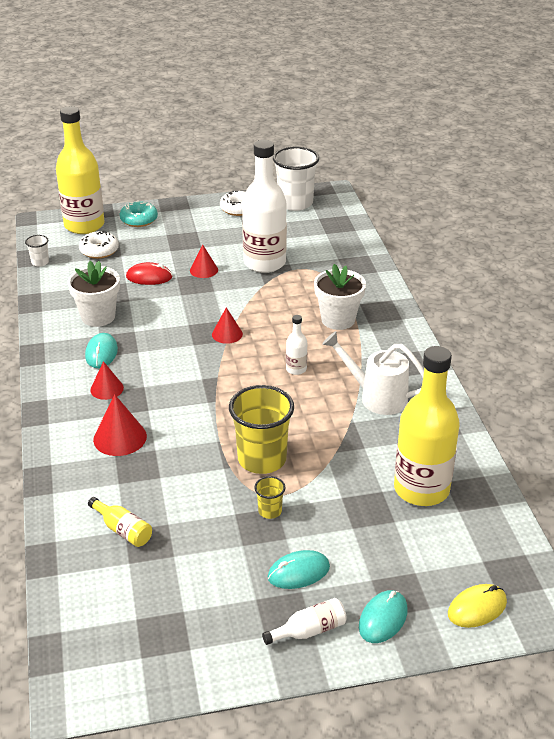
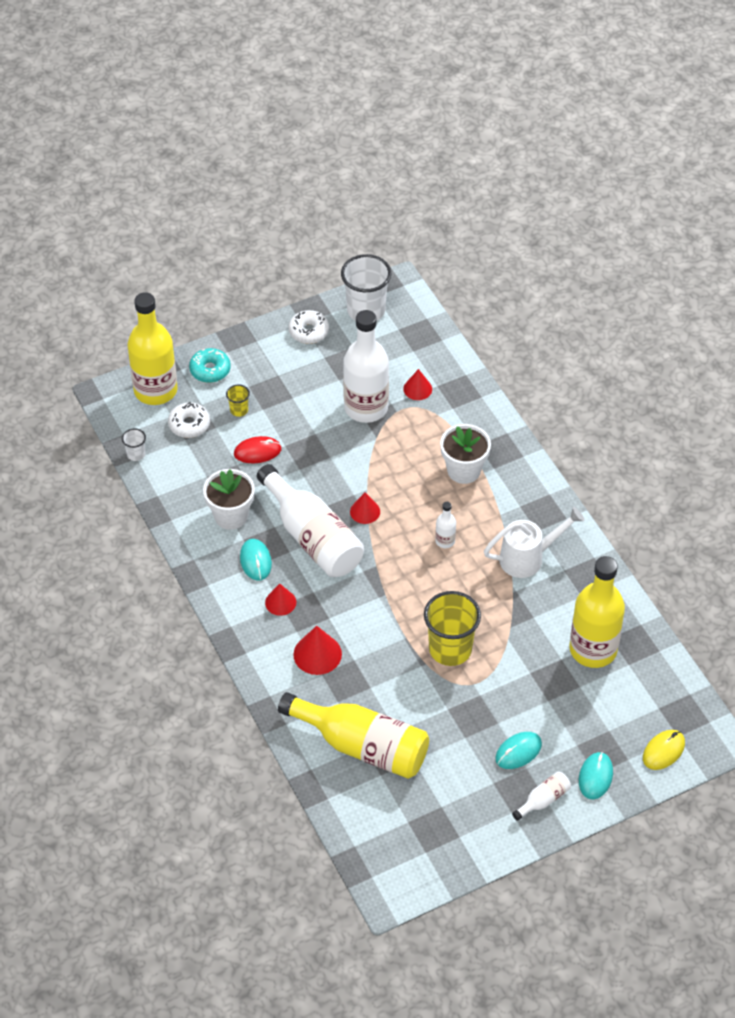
camera: 15 degrees left, 15 degrees up
yellow bottle [88,497,152,547] -> yellow bottle [278,692,429,779], size x2.34
red cone [190,244,218,278] -> red cone moved to [403,369,432,400]
yellow cup [254,476,285,519] -> yellow cup moved to [226,384,250,417]
white watering can [322,331,424,415] -> white watering can turned 150 degrees clockwise [484,507,584,578]
none -> white bottle [257,464,364,577]

